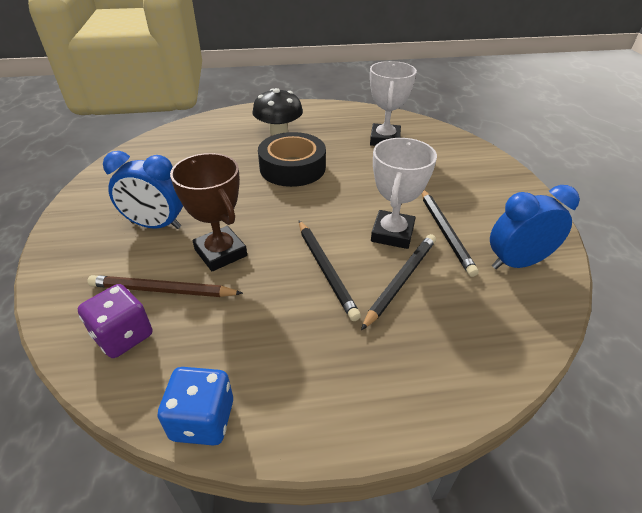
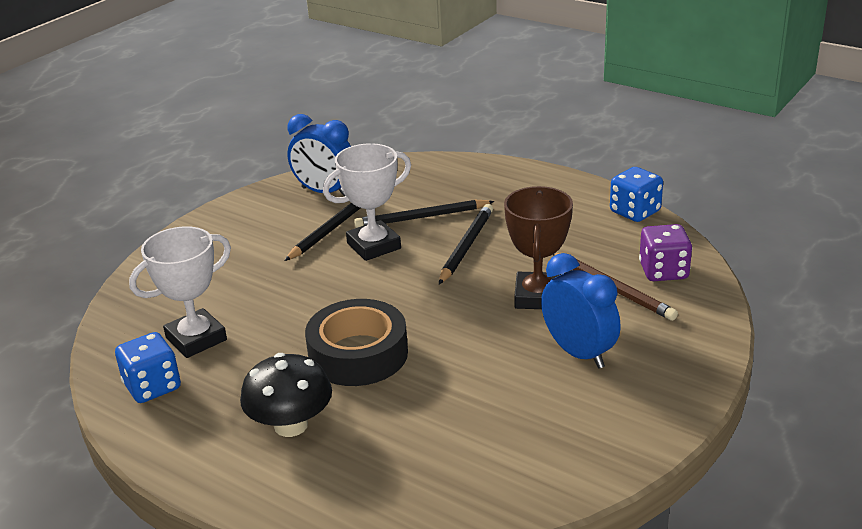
camera: 135 degrees left, 10 degrees down
none -> blue dice [115,332,181,403]

